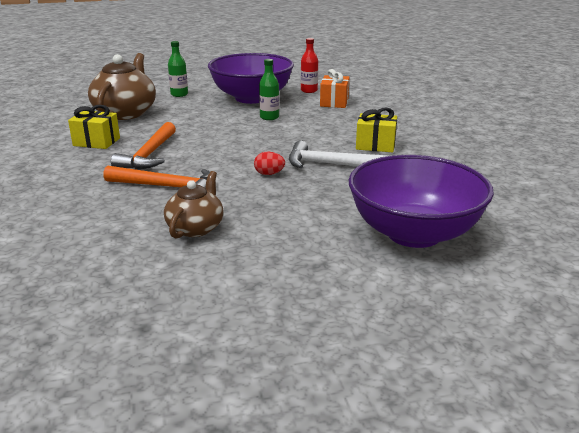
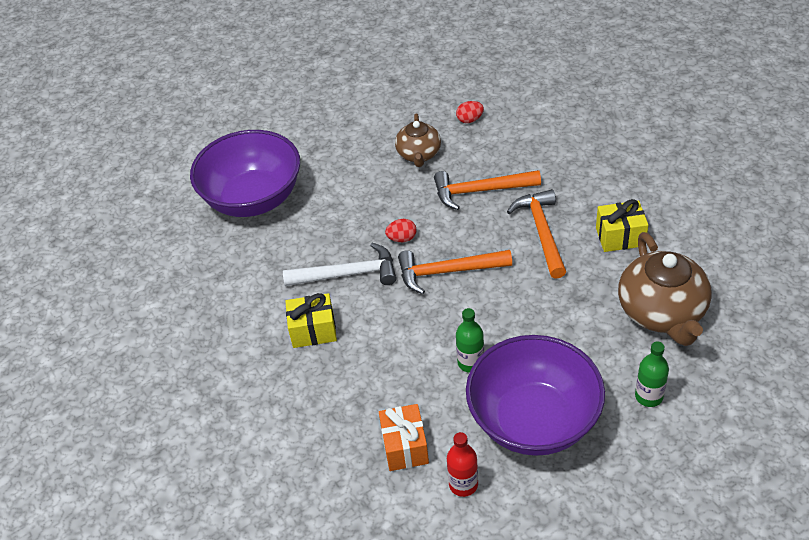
camera: 165 degrees right, 20 degrees up
none -> orange hammer [398,250,512,294]
none -> red egg [456,101,484,123]

